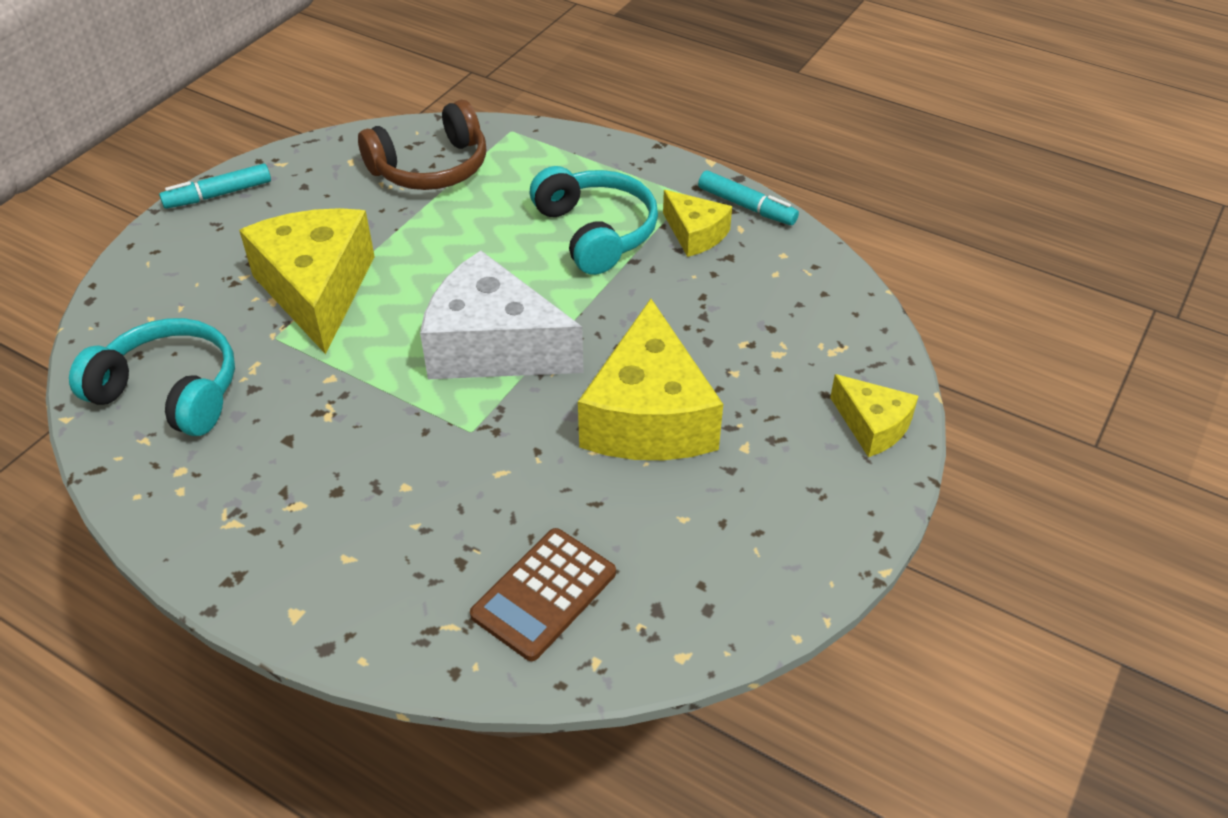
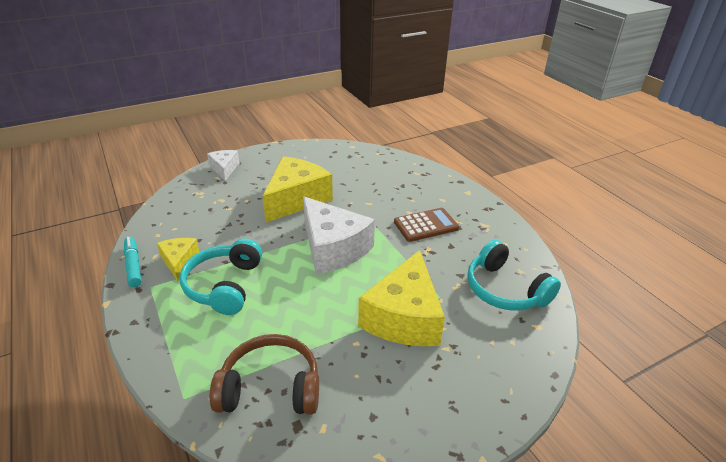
camera: 150 degrees left, 10 degrees down
turquoise marker [159,164,271,209] -> none
brown calculator [470,528,616,661] -> brown calculator moved to [394,208,459,242]
yellow cheese [830,374,918,457] -> white cheese [207,150,239,181]

